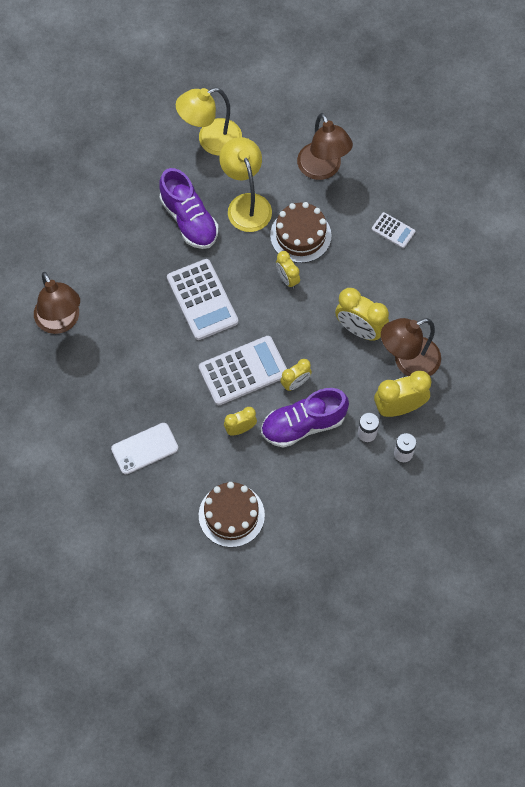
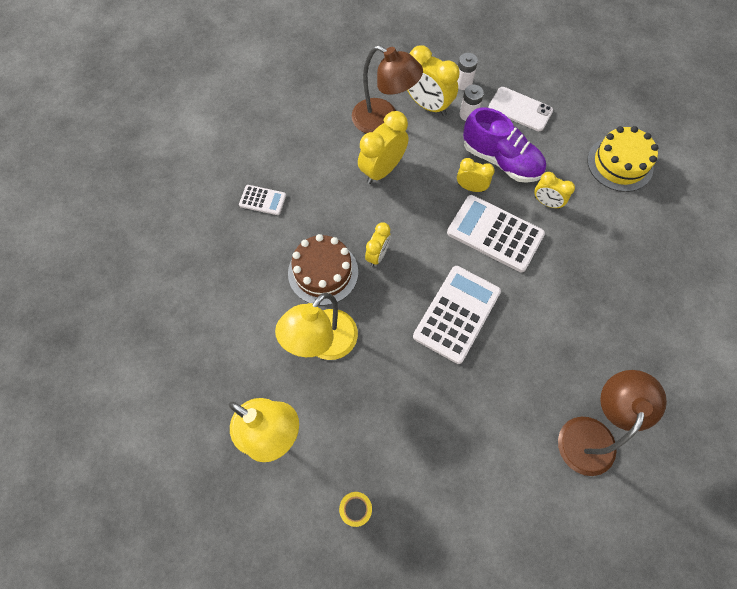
camera: 125 degrees left, 0 degrees up
white phone [111,423,178,474] -> white phone moved to [488,87,553,131]
purple shoe [159,168,218,249] -> none
brown cake [199,482,265,547] -> yellow cake [587,126,659,192]
brown lamp [297,113,353,180] -> none
yellow clock [335,288,389,341] -> yellow clock turned 135 degrees counterclockwise [358,111,409,184]
white calculator [372,212,415,248] -> white calculator turned 105 degrees clockwise [239,185,286,215]
none -> yellow tape [339,492,372,527]

